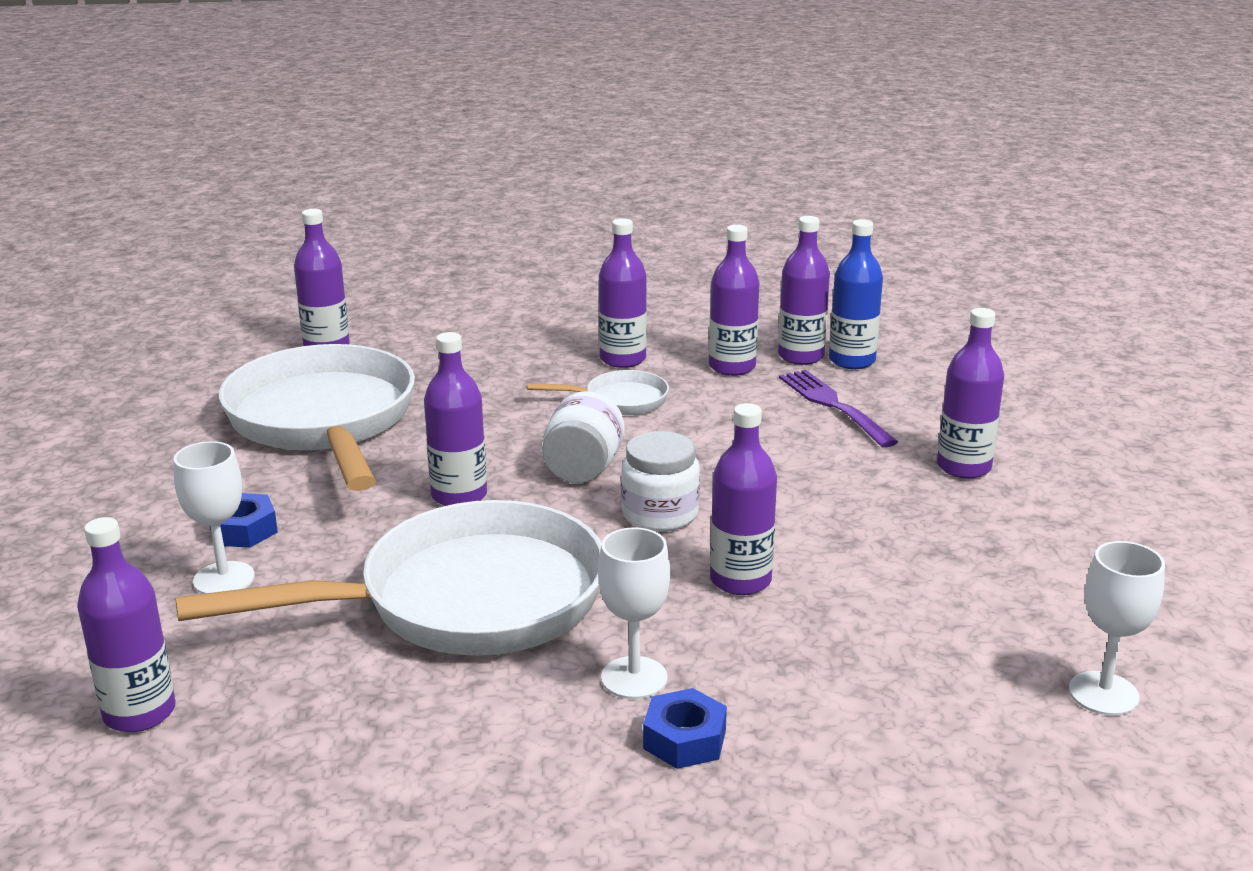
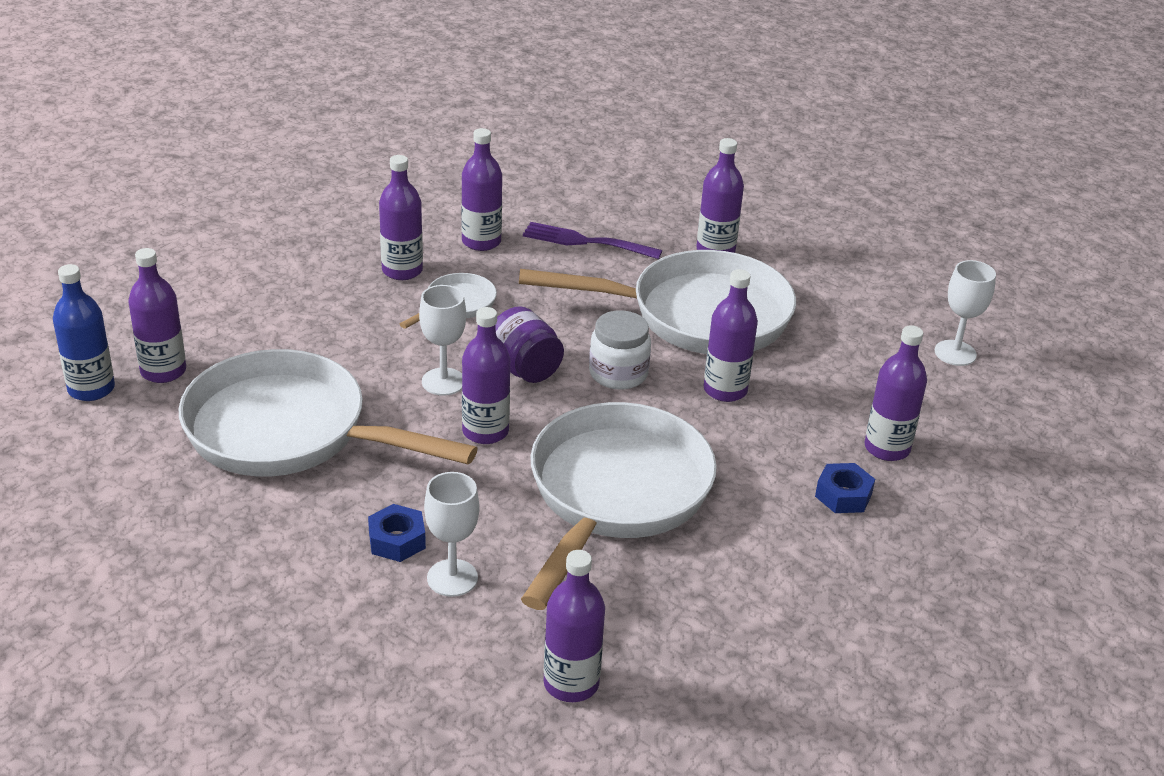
camera: 50 degrees left, 10 degrees up
white jar [542,391,625,483] -> purple jar [495,306,564,383]
white goblet [598,527,670,699] -> white goblet moved to [419,285,466,396]
purple bottle [778,216,830,365] -> purple bottle moved to [864,325,927,461]
blue bottle [829,219,883,369] -> blue bottle moved to [53,264,115,401]
none -> white pan [519,250,796,354]

